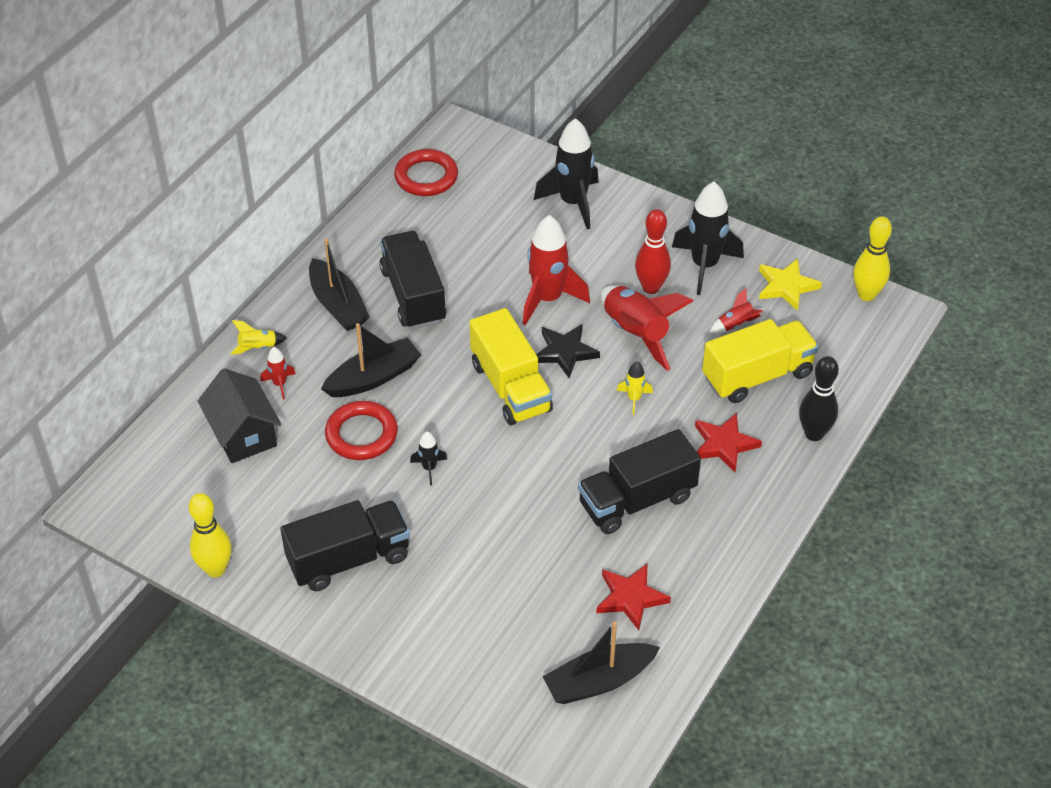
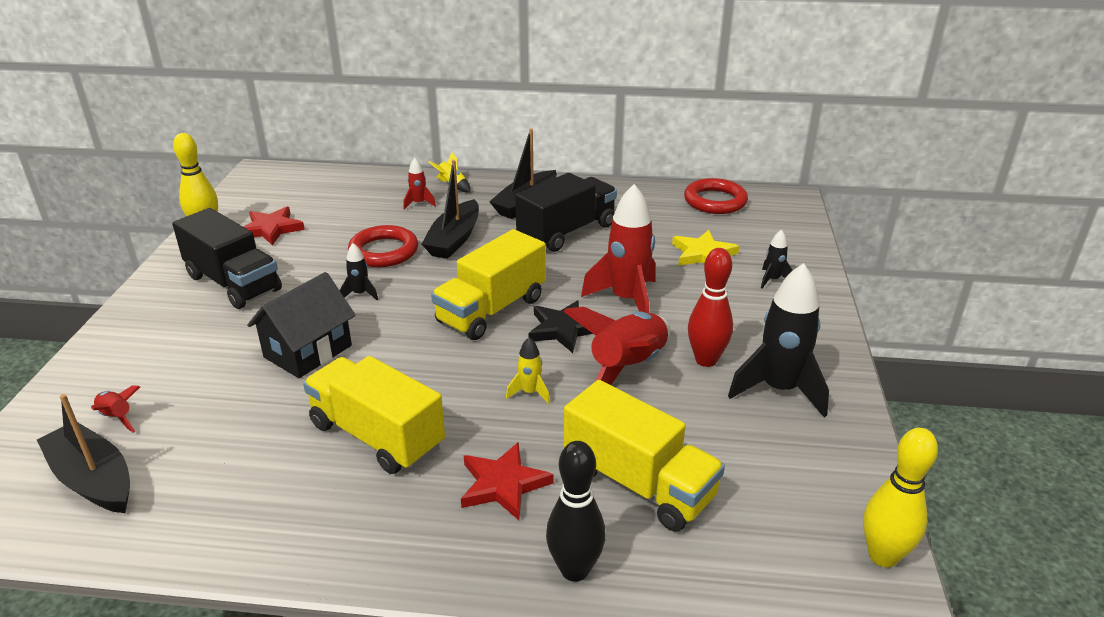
camera: 65 degrees right, 15 degrees down
black house [198,368,282,463] -> black house moved to [247,272,356,378]
black boat [321,323,421,397] -> black boat turned 75 degrees clockwise [422,160,479,259]
black rocket [534,118,599,229] -> black rocket [761,229,793,289], size x0.46
black truck [578,429,701,534] -> yellow truck [303,356,445,474]
red star [596,563,671,630] -> red star moved to [243,207,305,245]
red rocket [709,288,763,333] -> red rocket moved to [91,385,140,433]
yellow star [759,259,822,311] -> yellow star moved to [672,230,739,266]

